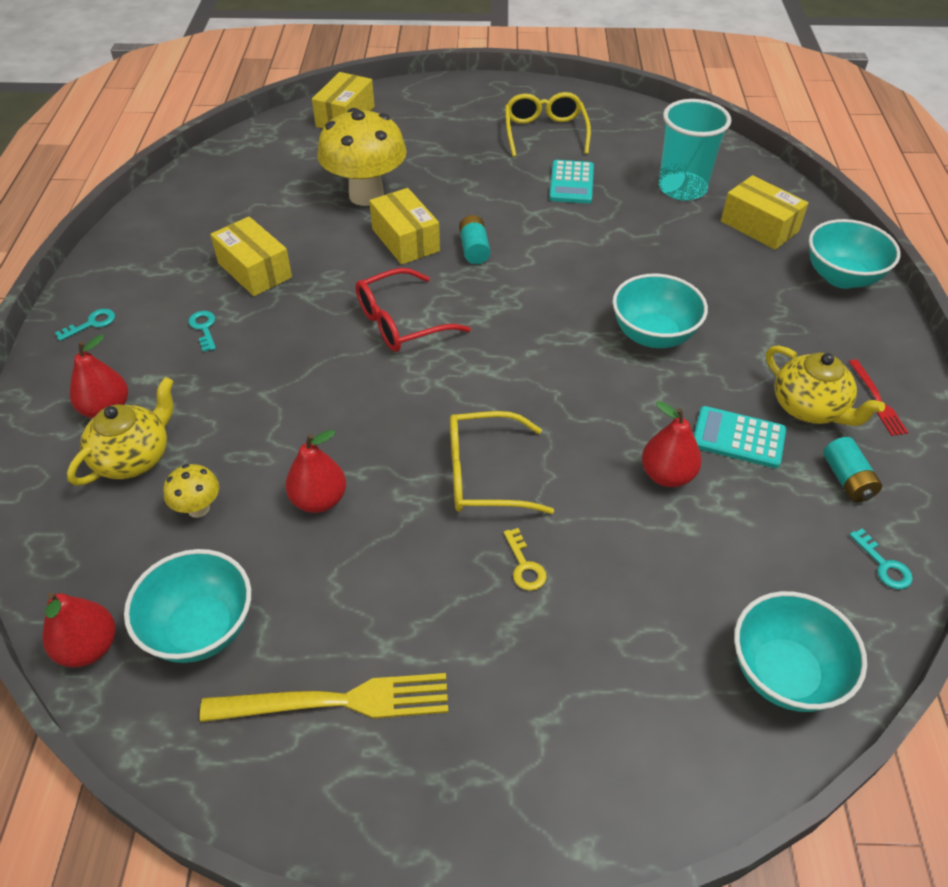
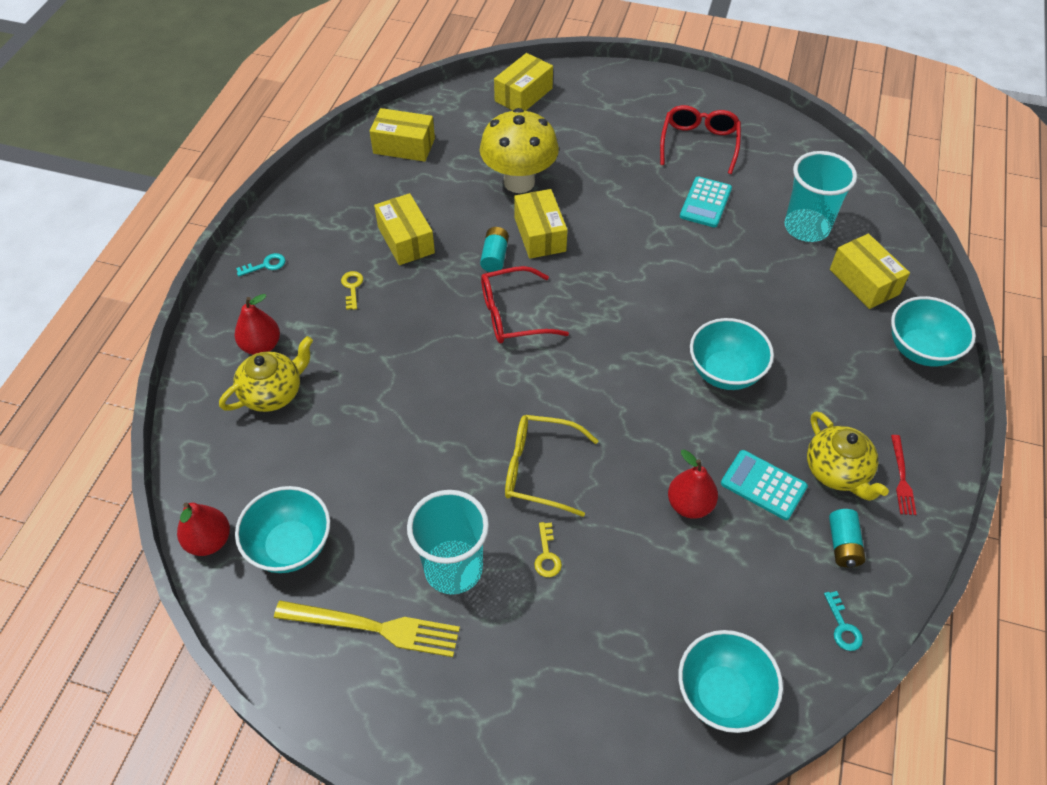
camera: 15 degrees right, 5 degrees up
yellow mushroom [163,464,219,518] -> none
turquoise key [188,311,216,352] -> yellow key [341,271,363,310]
red pear [285,430,346,513] -> none
turquoise battery [459,215,490,264] -> turquoise battery moved to [480,227,509,272]
yellow glasses [505,92,591,157] -> red glasses [660,105,741,174]
none -> yellow box [370,108,435,162]
none -> turquoise cup [407,490,489,595]

